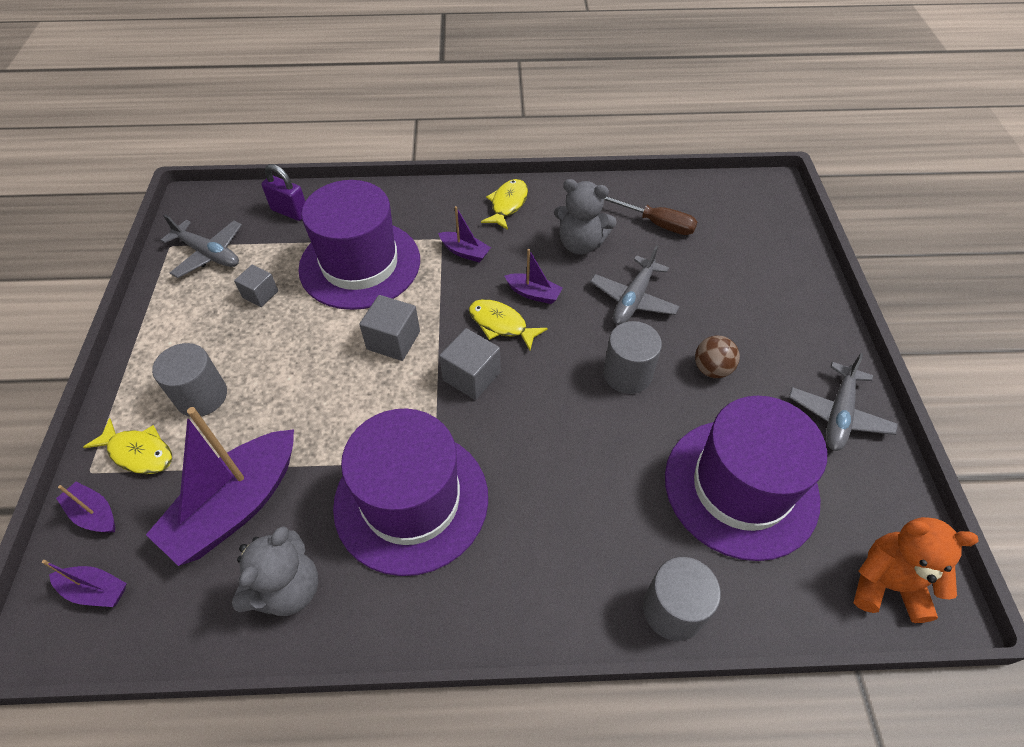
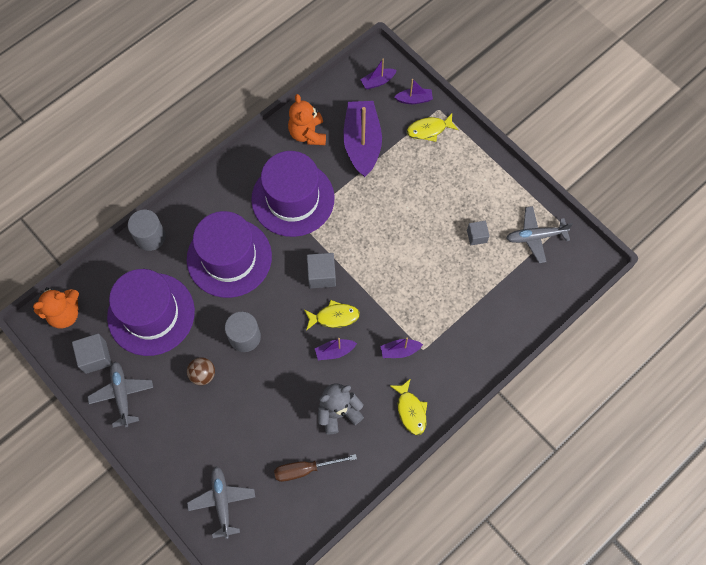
camera: 140 degrees right, 15 degrees up
grey cylinder [152,343,227,416] -> none
grey teddy bear [232,526,319,616] -> orange teddy bear [288,94,326,145]
purple padlock [261,164,305,221] -> none
purple hat [298,180,420,310] -> purple hat moved to [187,211,272,298]
grey cube [359,295,420,361] -> grey cube moved to [72,333,112,374]
grey plane [590,246,680,325] -> grey plane moved to [187,466,255,539]

